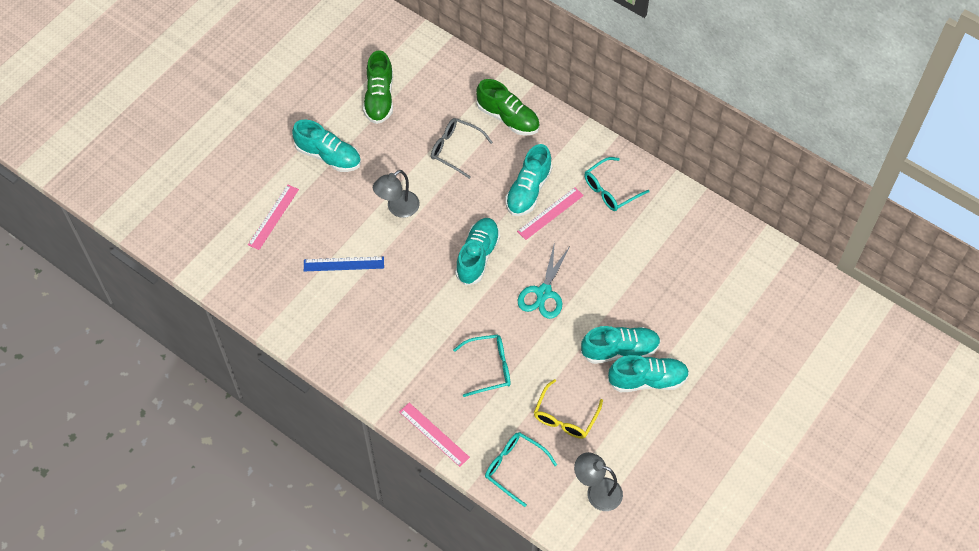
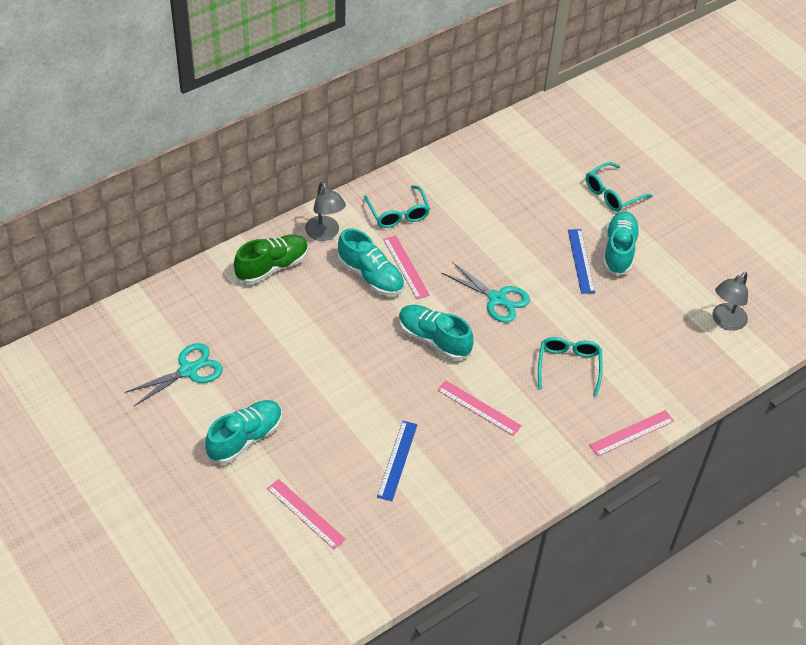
camera: 75 degrees left, 10 degrees down
green shoe [363,50,393,124] -> turquoise scissors [124,343,223,406]
grey lamp [373,170,420,218] -> grey lamp moved to [305,182,346,241]
grey glasses [431,118,493,179] -> none
turquoise glasses [485,432,557,507] -> turquoise glasses moved to [586,162,653,212]
yellow glasses [534,379,603,439] -> none
turquoise shoe [581,326,661,364] -> blue ruler [568,229,595,294]
none -> pink ruler [437,380,522,436]

